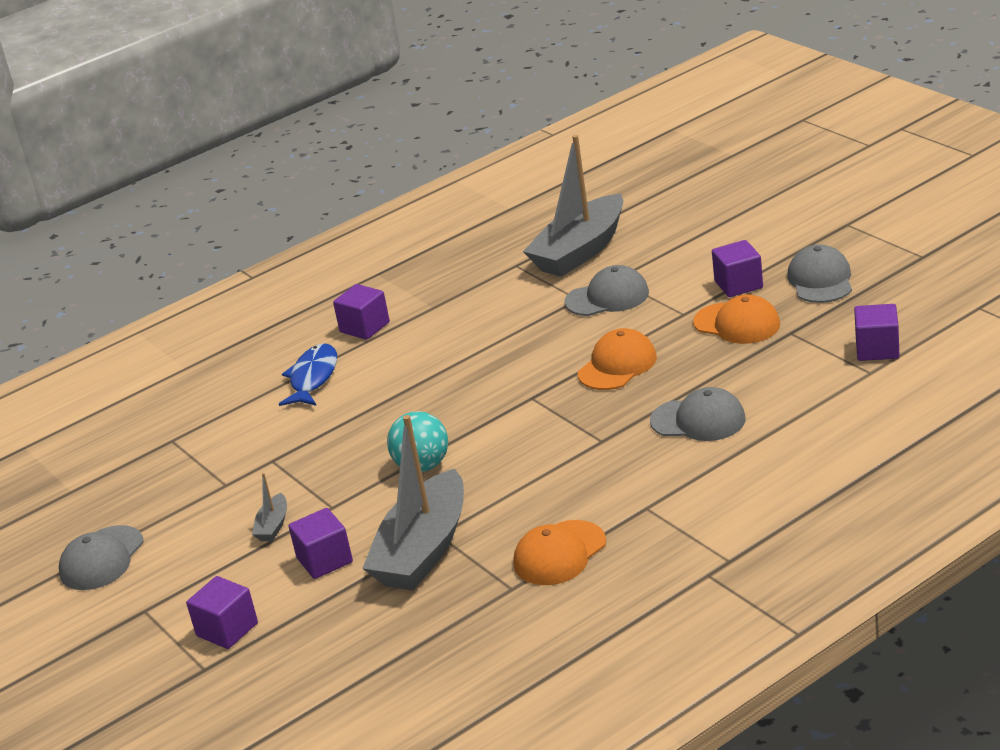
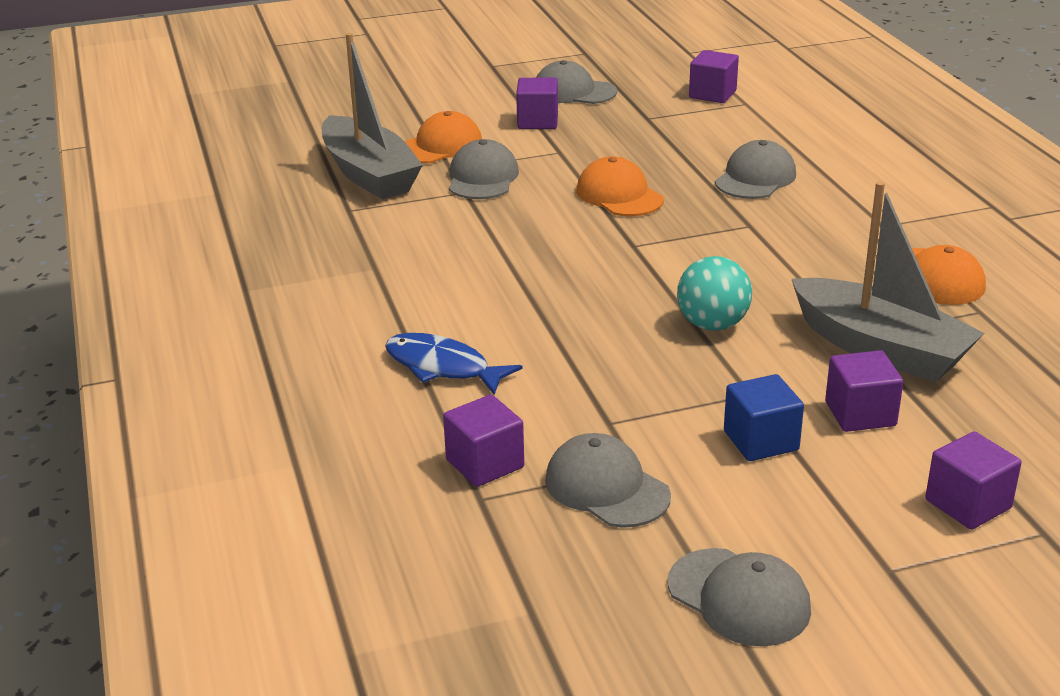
camera: 75 degrees left, 0 degrees up
grey boat [252,473,287,541] -> blue cube [724,374,804,461]
purple cube [333,284,390,340] -> purple cube moved to [443,394,524,487]
orange cap [693,295,780,344] -> orange cap moved to [404,111,482,164]
none -> grey cap [545,433,671,528]

